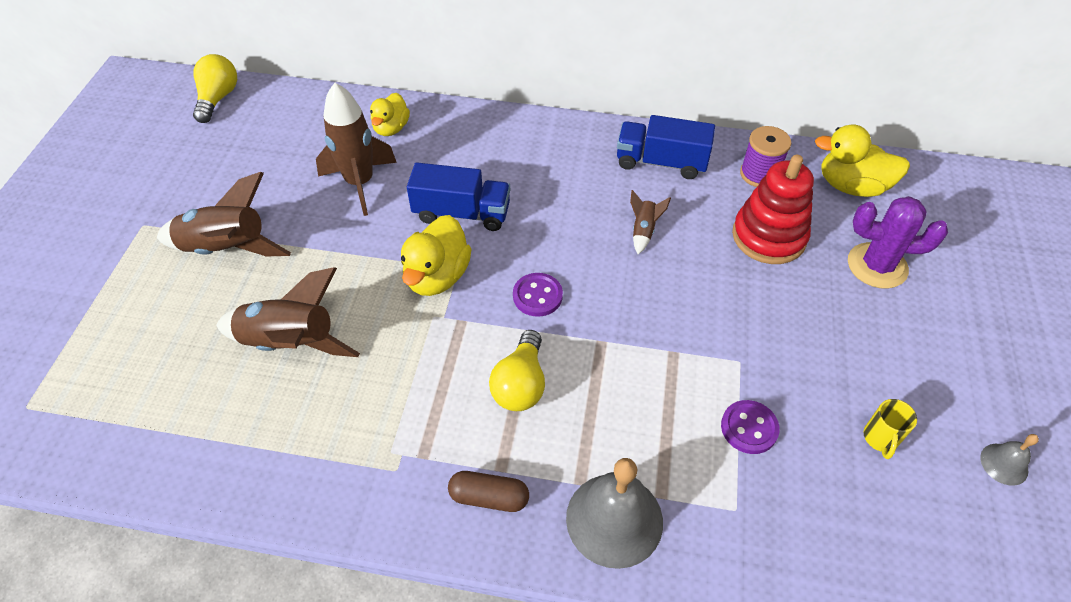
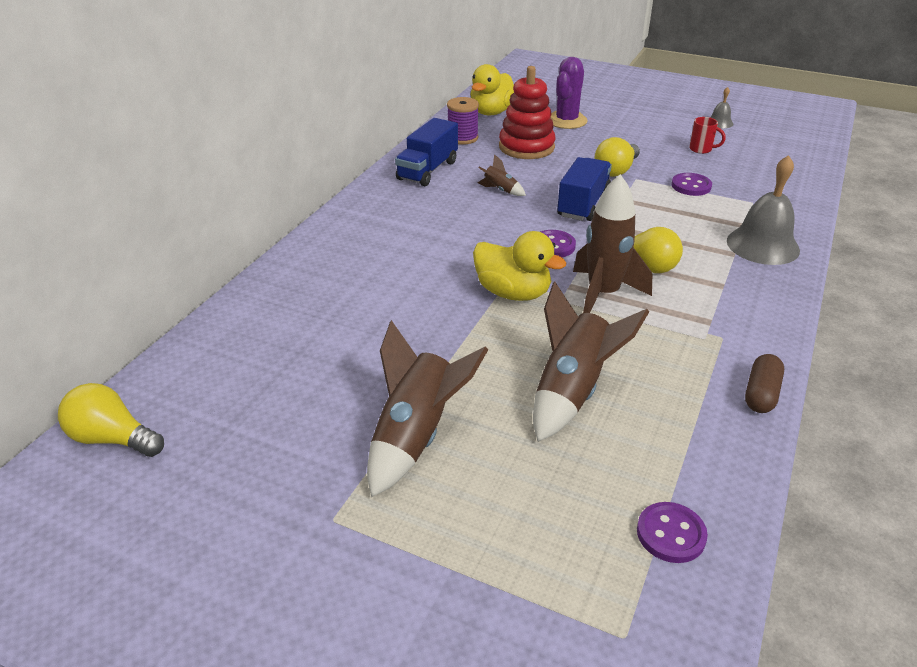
camera: 75 degrees left, 15 degrees down
brown rocket [316,83,397,216] -> brown rocket moved to [573,174,652,313]
yellow duck [370,93,410,136] -> none
blue truck [407,162,510,231] -> blue truck moved to [557,157,612,221]
brown capsule [448,471,529,512] -> brown capsule moved to [745,354,784,413]
yellow mug [864,399,917,459] -> red mug [689,117,726,154]
none -> yellow light bulb [594,137,640,177]
none -> purple button [637,502,708,563]

